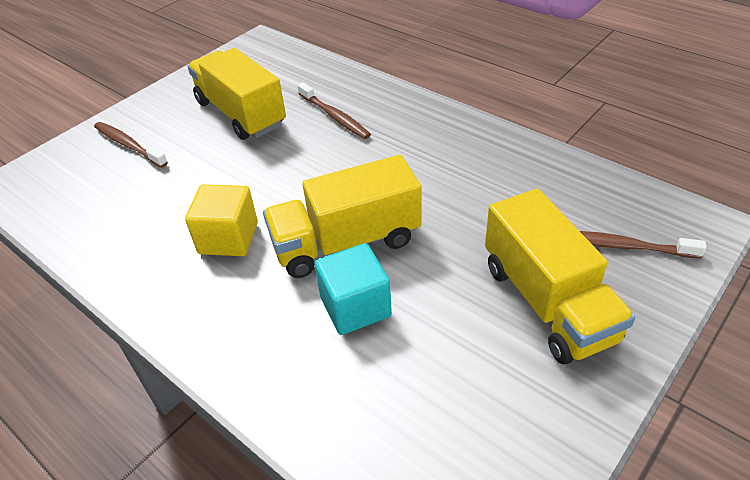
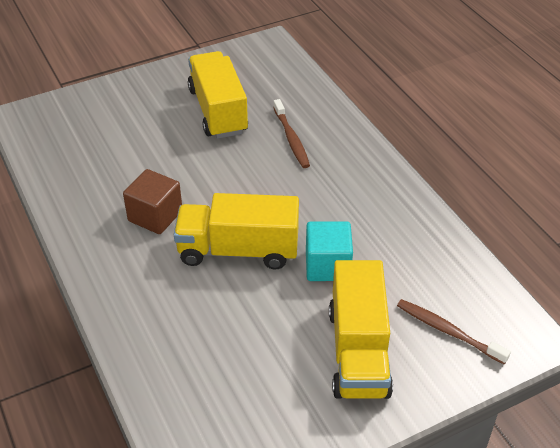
camera: 20 degrees right, 0 degrees up
brown toothbrush [94,122,168,168] -> none
yellow cube [185,184,258,256] -> brown cube [123,169,182,234]
turquoise cube [314,243,392,335] -> turquoise cube moved to [306,221,353,281]

